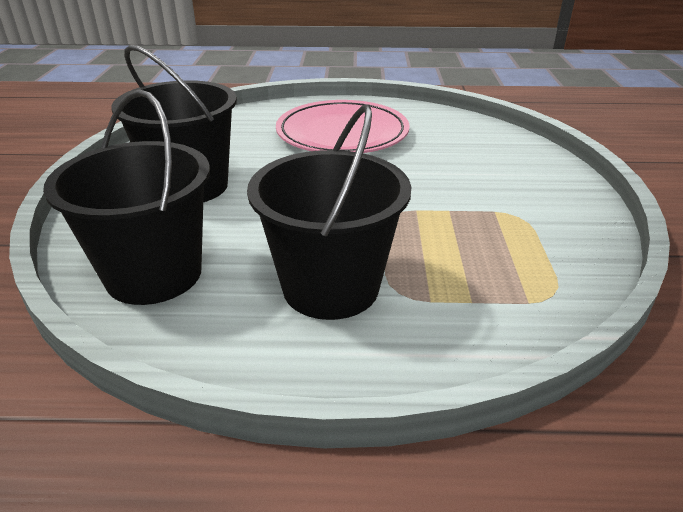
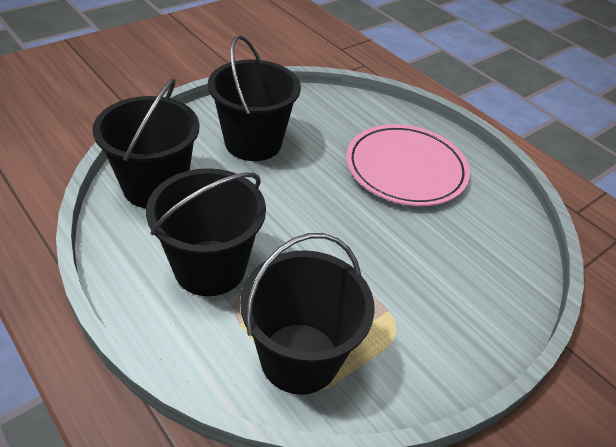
camera: 45 degrees right, 10 degrees up
none -> black bucket [240,233,375,395]

